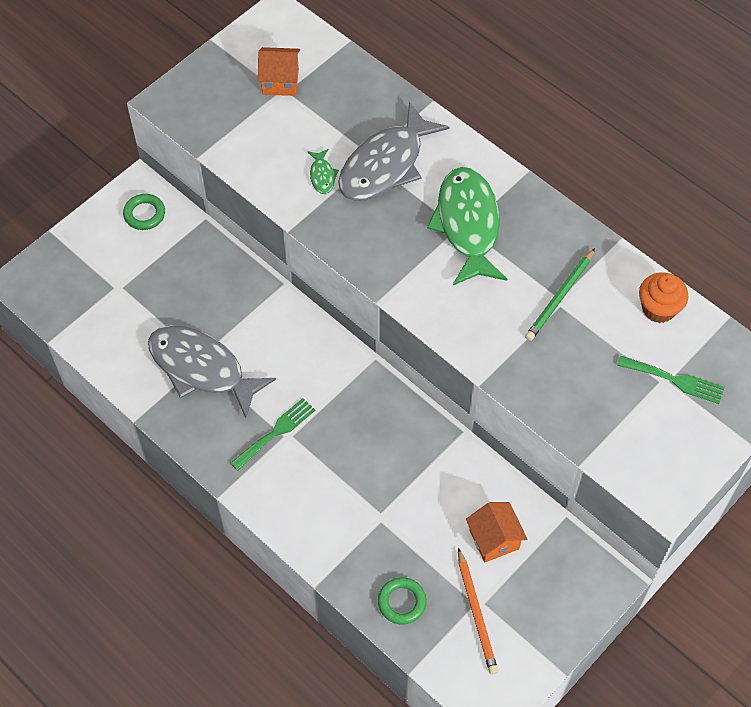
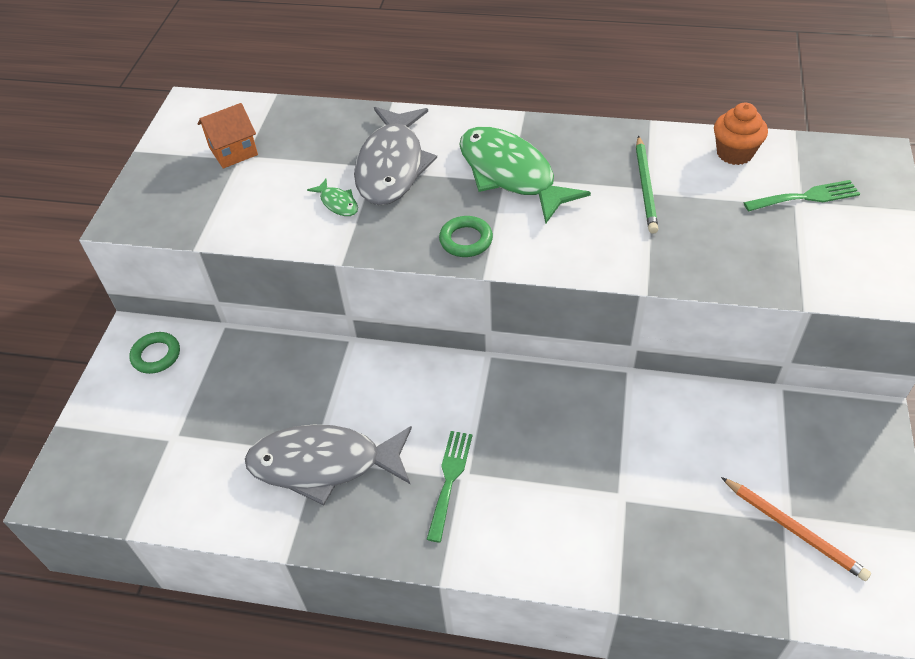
camera: 30 degrees left, 10 degrees down
green ring [378,577,427,625] -> green ring moved to [439,216,493,257]
orange house [466,502,527,562] -> none

